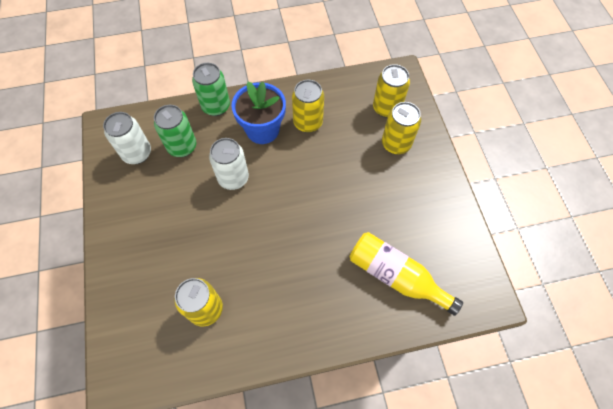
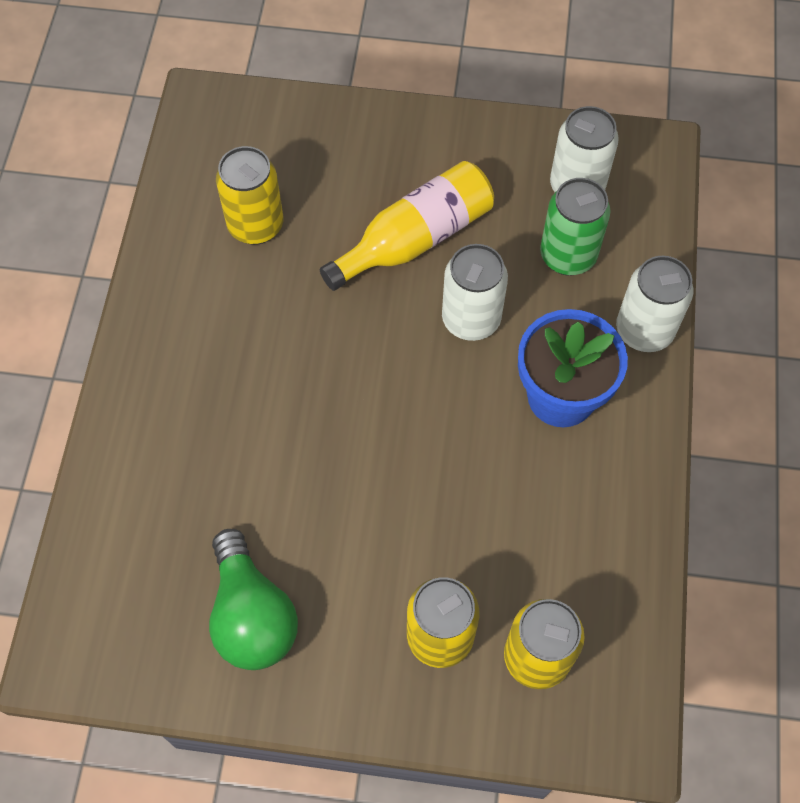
camera: 110 degrees right, 0 degrees up
green can [192,63,230,116] -> white can [616,256,694,352]
yellow can [292,80,324,133] -> none
yellow bottle [350,232,463,316] -> yellow bottle moved to [320,161,494,291]
none -> green light bulb [209,529,298,670]

